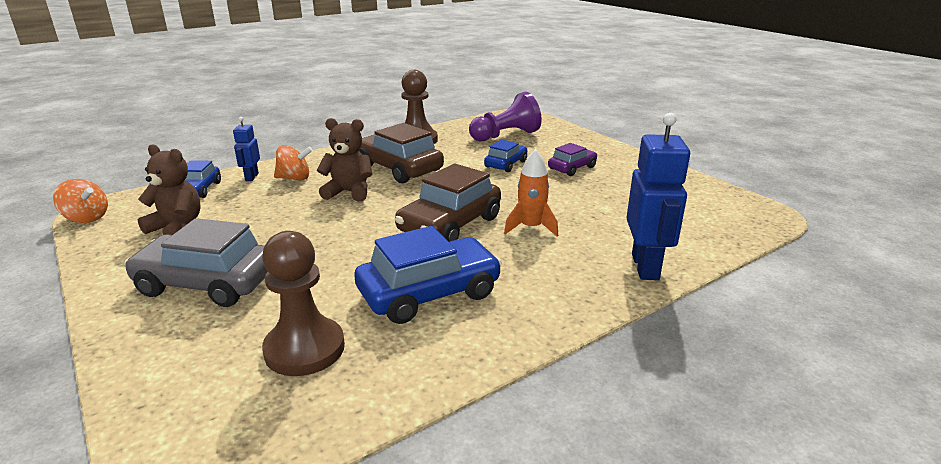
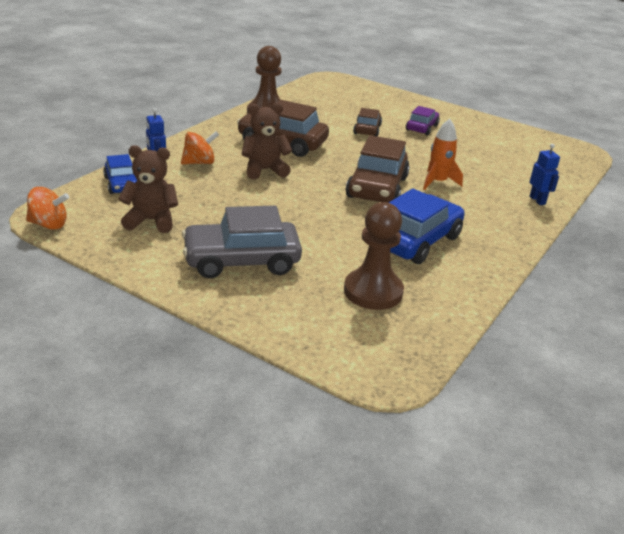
camera: 25 degrees left, 5 degrees up
purple pawn [469,92,542,141] -> none
blue car [484,140,527,172] -> brown car [353,108,382,137]
blue robot [626,113,690,280] -> blue robot [530,144,560,205], size x0.52

